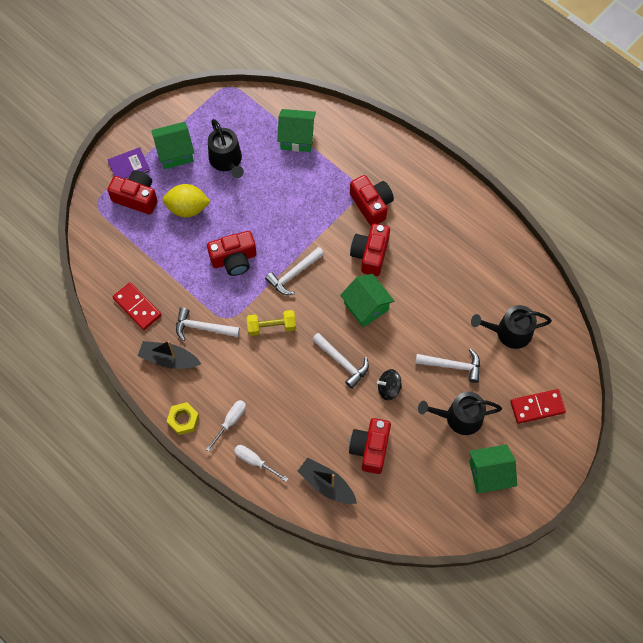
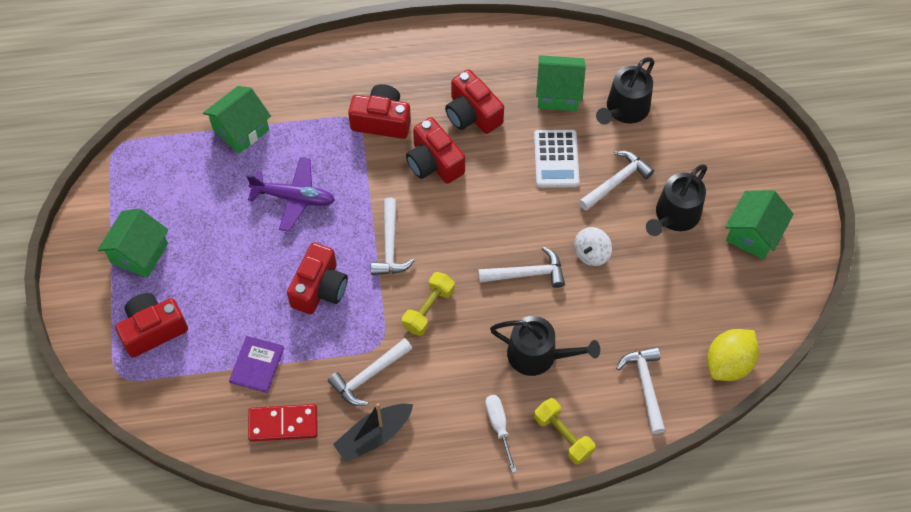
camera: 50 degrees left, 5 degrees down
purple book [108,147,150,179] -> purple book moved to [229,336,284,393]
yellow lemon [163,184,211,217] -> yellow lemon moved to [707,329,759,381]
yellow nut [167,402,199,435] -> none
black watering can [208,119,244,178] -> black watering can moved to [490,316,600,376]
white screwdriver [234,445,288,482] -> yellow dumbbell [534,398,596,465]
black boat [297,458,357,504] -> white hammer [616,347,665,434]
green house [340,274,395,327] -> green house moved to [536,55,586,111]
red camera [349,418,391,474] -> red camera moved to [445,69,504,134]
black spinning top [377,369,402,400] -> white spinning top [574,227,612,266]
red domino [510,389,566,424] -> none
none -> purple plane [246,157,335,232]
none -> white calculator [534,130,580,188]

